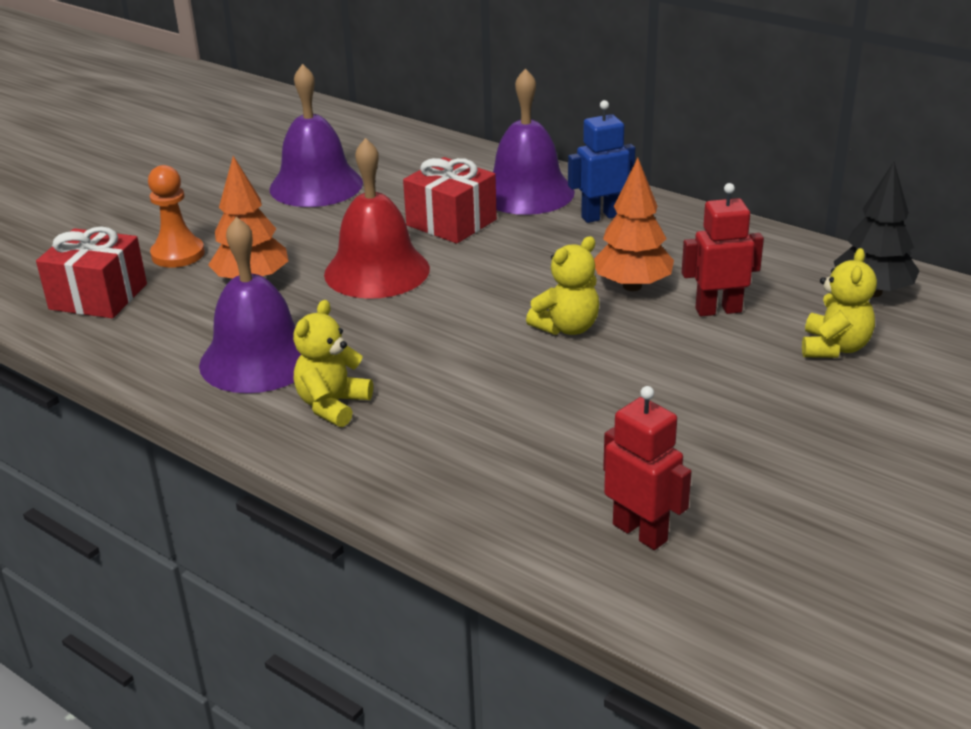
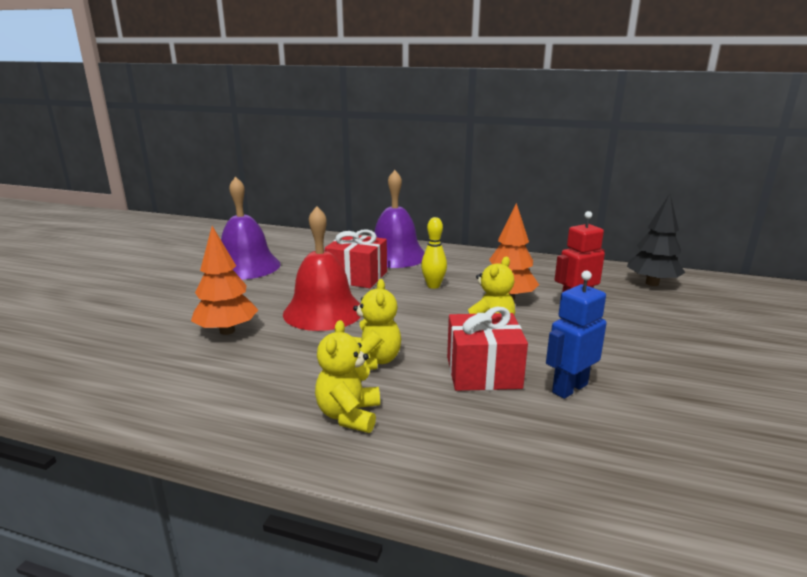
camera: 20 degrees left, 10 degrees down
red gift [36,226,147,318] -> red gift moved to [447,307,528,391]
orange pawn [148,165,205,268] -> none
purple bell [199,217,301,393] -> none
blue robot [568,100,635,223] -> blue robot moved to [546,270,607,399]
red robot [603,386,692,550] -> none
yellow teddy bear [802,248,877,358] -> yellow teddy bear moved to [353,279,401,370]
none -> yellow bowling pin [421,217,447,289]

